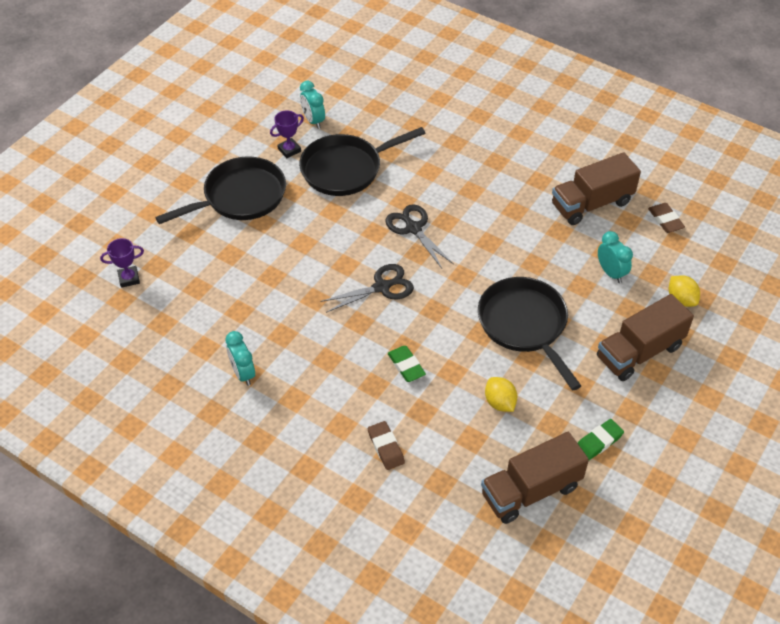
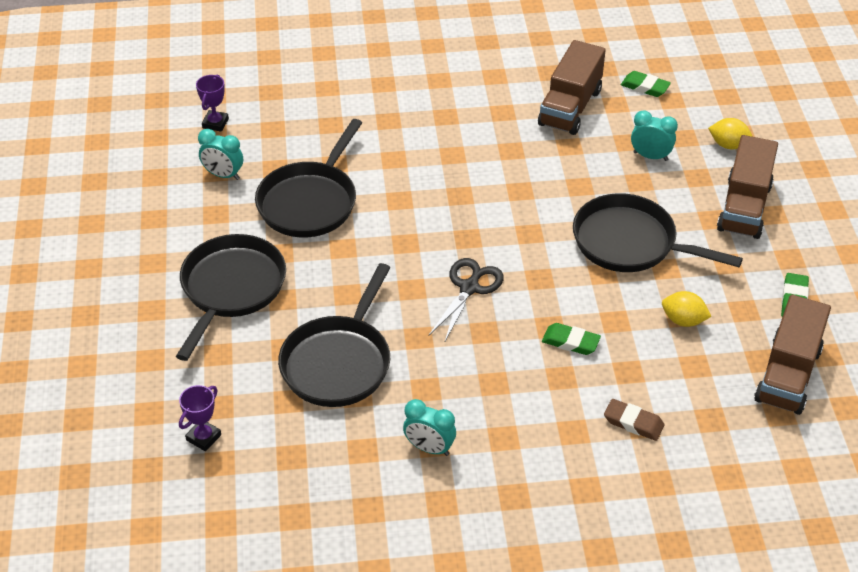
camera: 40 degrees left, 5 degrees down
purple trophy [270,110,304,158] -> purple trophy moved to [196,74,229,132]
black scissors [385,204,454,269] -> none
brown eraser [648,203,685,233] -> green eraser [621,71,671,97]
none -> black pan [278,263,390,407]

